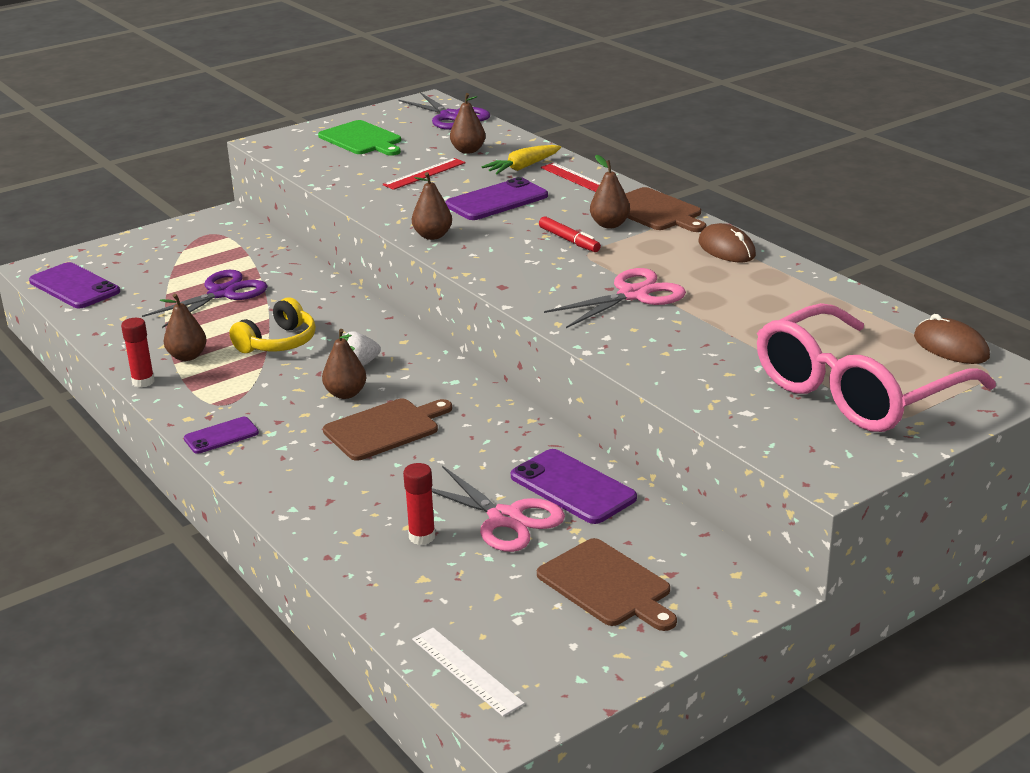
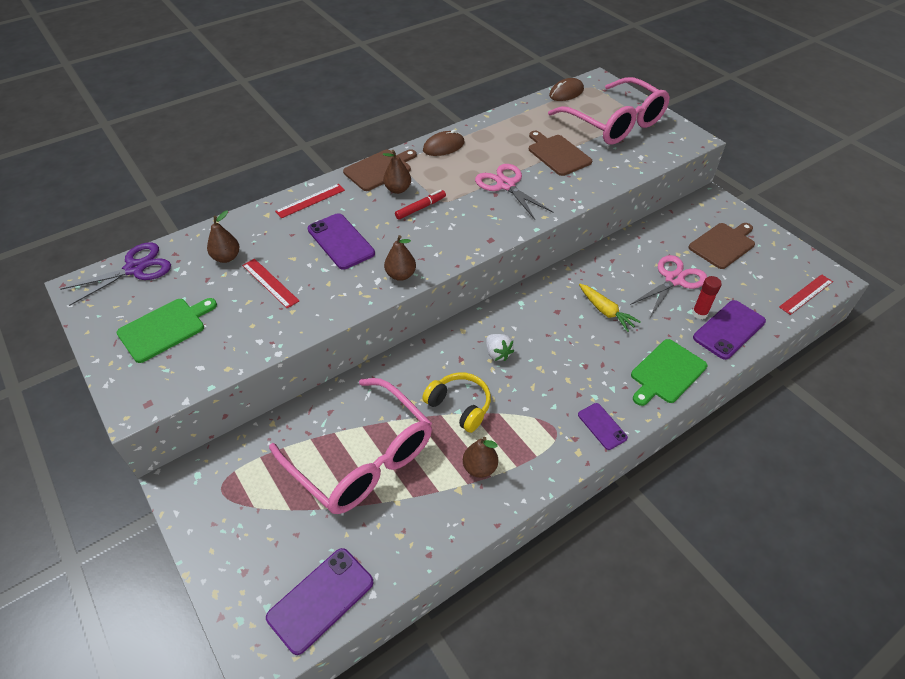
camera: 90 degrees left, 20 degrees up
red glue stick [121,318,155,387] -> none
purple scissors [142,270,267,328] -> pink glasses [269,378,432,514]
brown pear [322,329,367,399] -> none
brown cutting board [323,398,452,461] -> brown cutting board moved to [529,131,592,176]
white ruler [412,628,525,717] -> red ruler [779,274,833,315]
yellow carrot [481,145,561,174] -> yellow carrot moved to [579,284,641,332]
purple phone [511,449,637,524] -> purple phone moved to [693,300,766,360]
none -> green cutting board [631,339,707,406]

